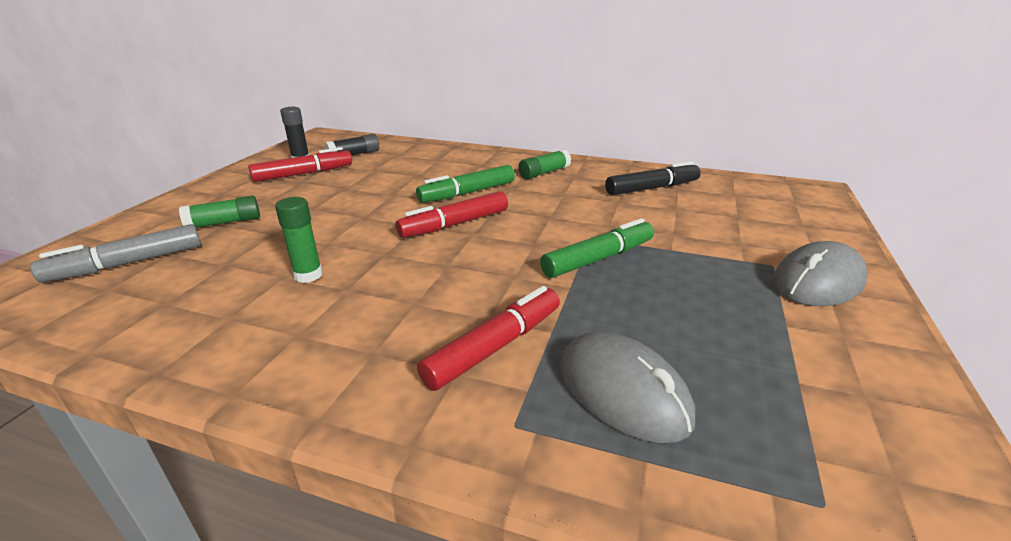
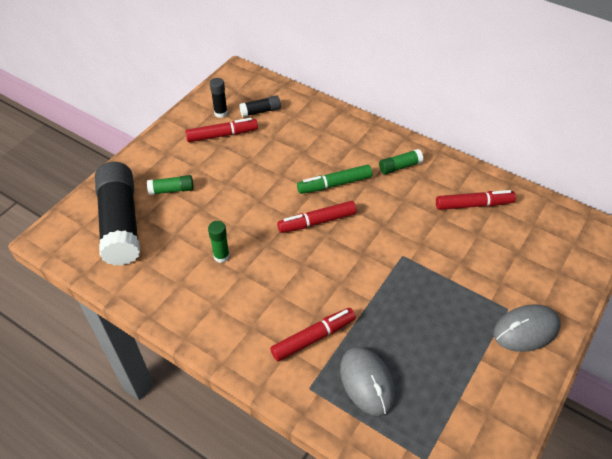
camera: 15 degrees right, 20 degrees up
grey marker [30,224,201,283] -> black glue stick [95,162,140,266]
green marker [540,218,654,278] -> none
black marker [605,161,701,195] -> red marker [436,190,516,210]

